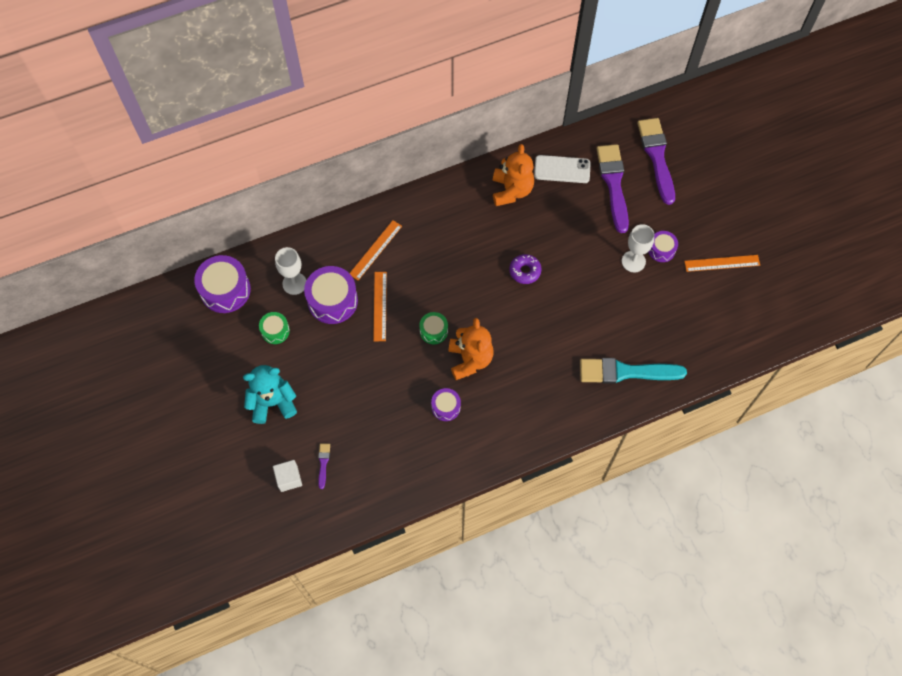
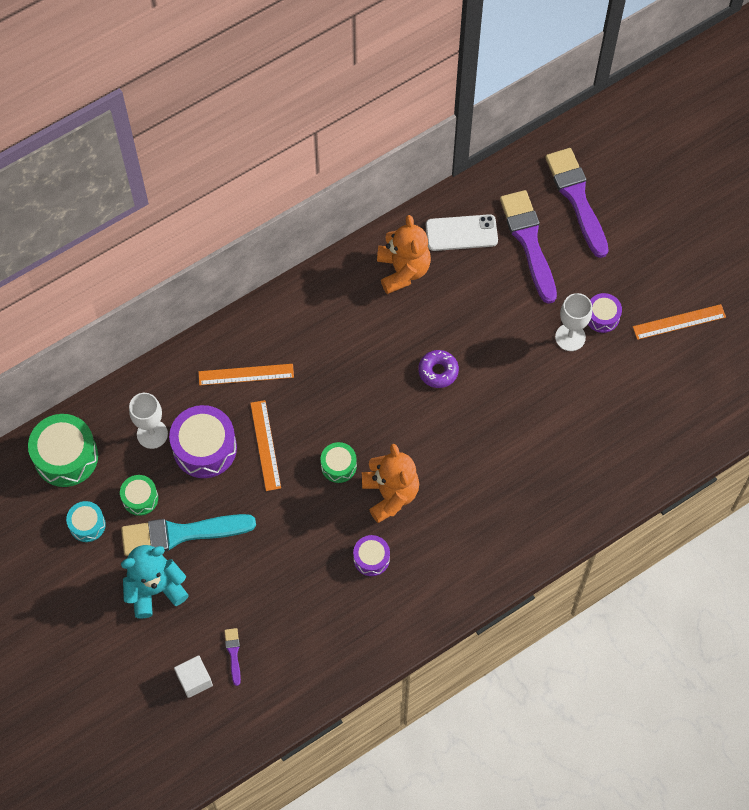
camera: 10 degrees left, 0 degrees up
purple drum [194,255,251,313] -> green drum [28,414,98,487]
orange ruler [350,220,402,281] -> orange ruler turned 60 degrees clockwise [198,364,294,385]
turquoise brush [580,358,687,384] -> turquoise brush moved to [121,514,256,556]
none -> turquoise drum [66,501,106,542]

